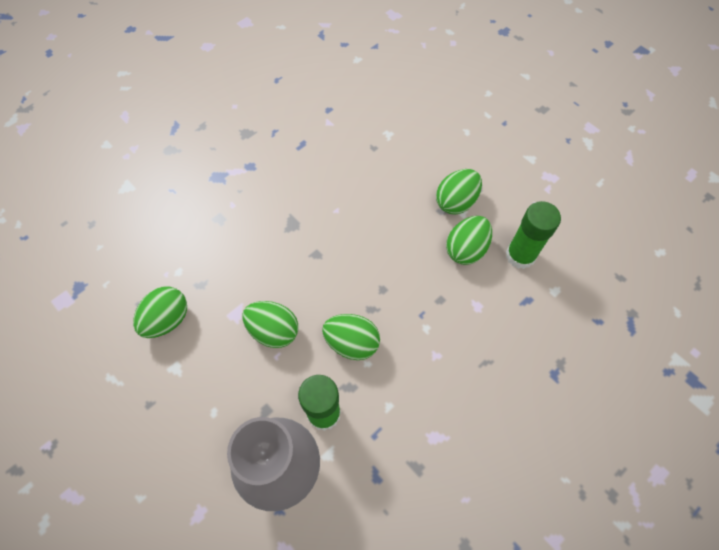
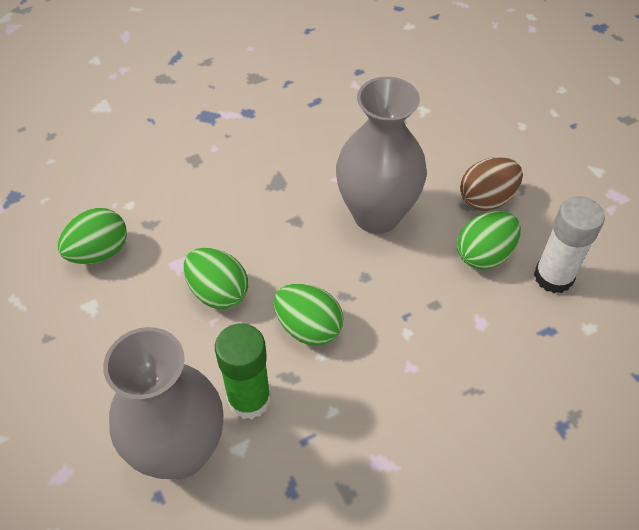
camera: 15 degrees right, 10 degrees down
green egg [436,169,482,214] -> brown egg [460,157,523,211]
green glue stick [506,201,561,269] -> white glue stick [534,196,605,293]
none -> grey vase [336,77,427,234]

